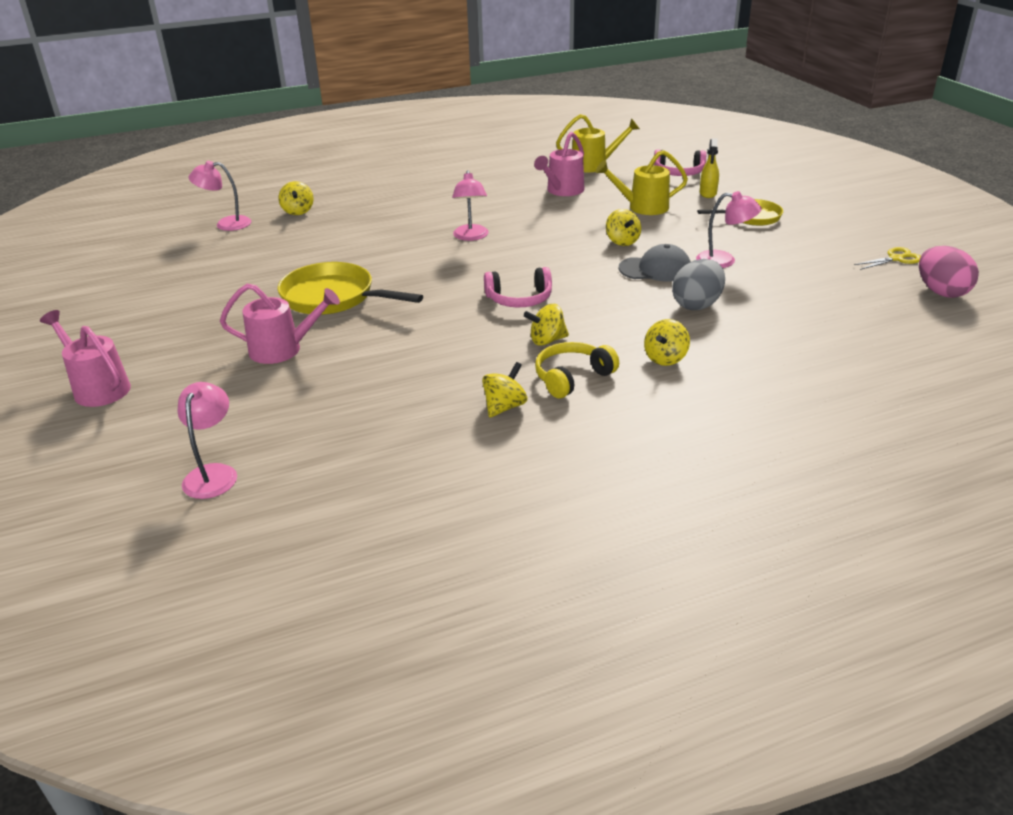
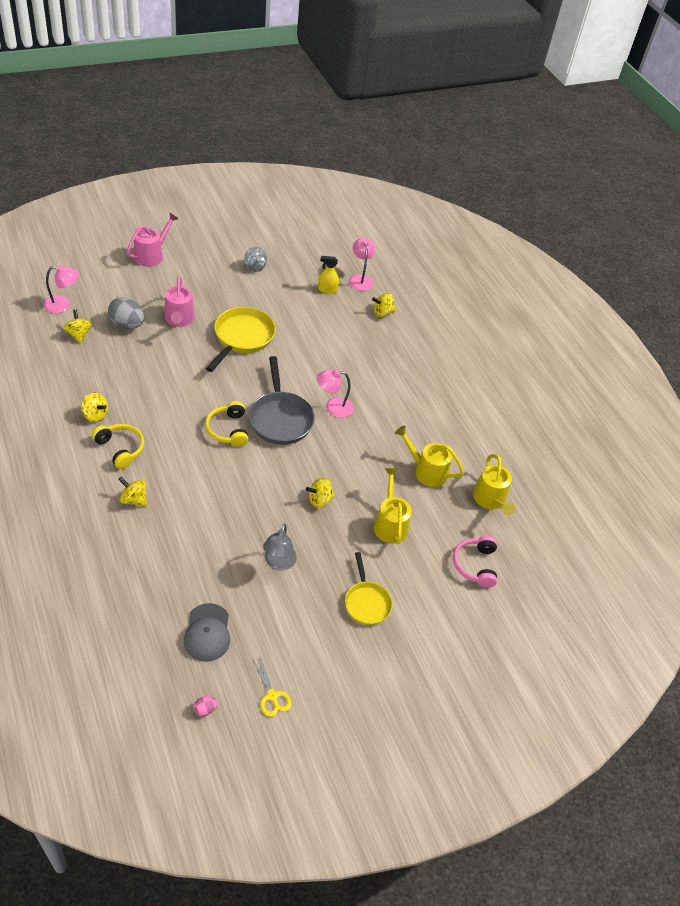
camera: 80 degrees right, 15 degrees up
pink headphones [484,267,552,307] -> yellow headphones [205,401,249,447]
yellow spinning top [524,304,569,346] -> yellow spinning top moved to [63,309,92,344]
pink watering can [534,132,585,196] -> yellow watering can [395,426,464,487]
grey cap [619,244,691,282] -> grey cap moved to [184,603,230,662]
grey egg [672,259,725,310] -> grey egg moved to [108,297,144,329]
pink lamp [696,191,762,268] -> grey lamp [263,524,297,571]
yellow spray bottle [700,138,719,198] -> yellow spray bottle moved to [318,256,339,294]
pink egg [919,246,979,298] -> pink egg [193,696,218,716], size x0.45
none -> grey spinning top [244,246,267,272]
none -> grey pan [249,356,315,445]

